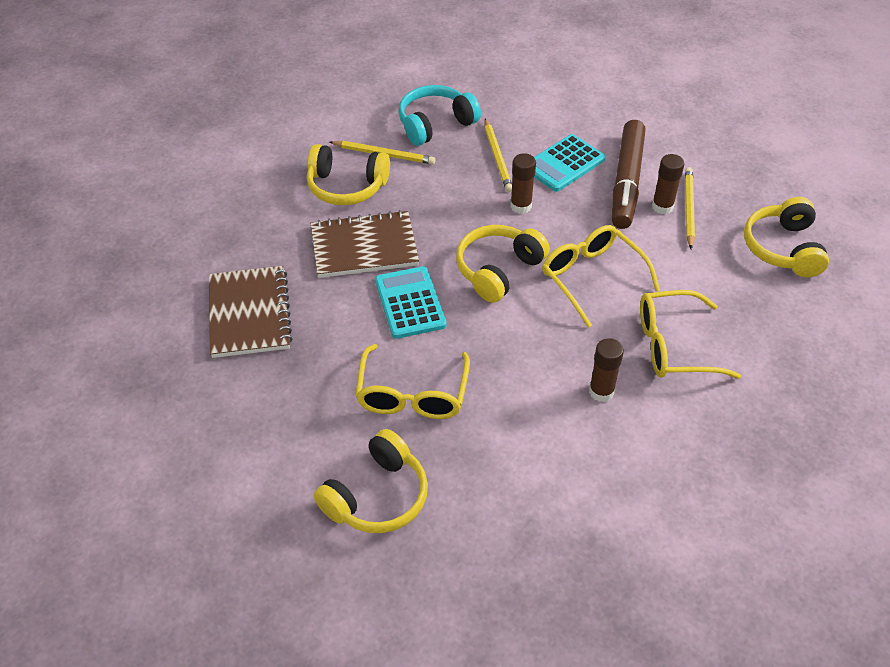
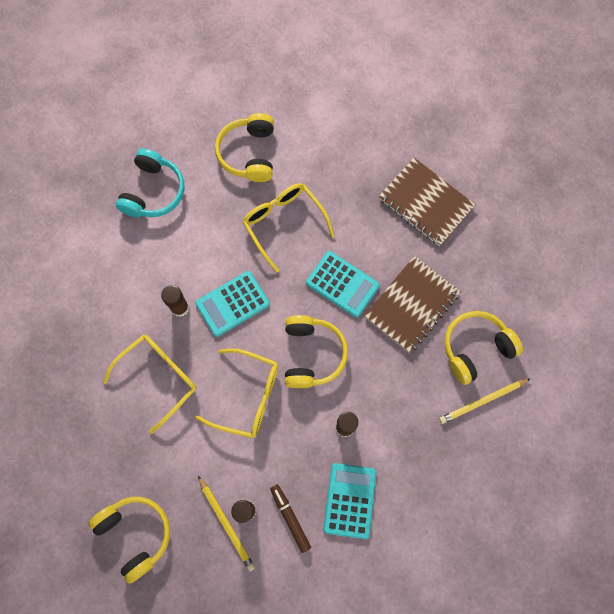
camera: 140 degrees right, 25 degrees up
turquoise headphones [398,85,481,146] -> turquoise headphones moved to [116,148,185,217]
yellow pencil [484,118,512,192] -> none
brown marker [612,120,646,229] -> brown marker [270,484,311,553], size x0.52
none -> turquoise calculator [195,271,270,337]

